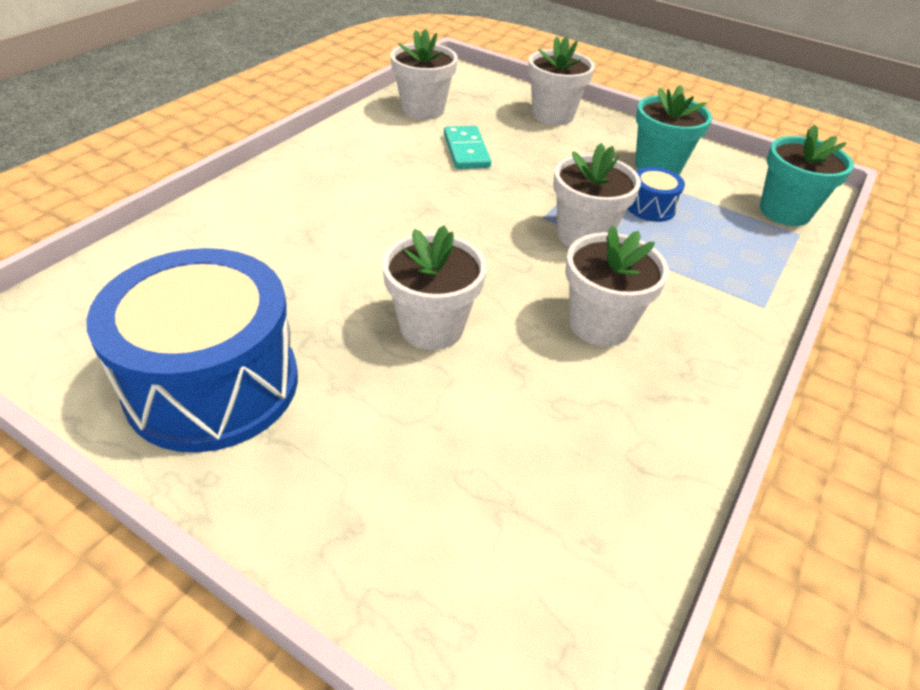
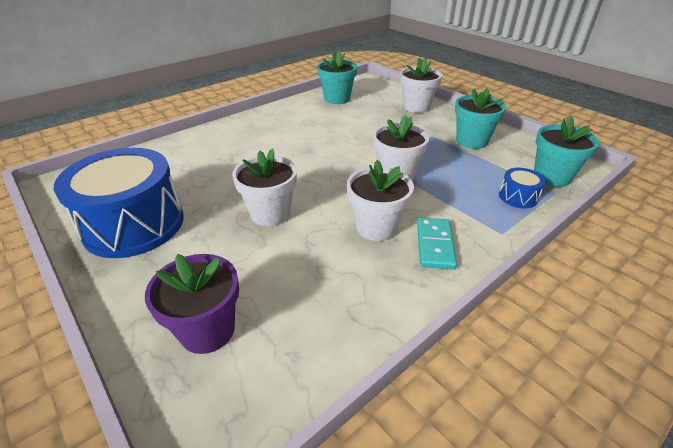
camera: 20 degrees right, 5 degrees down
white flower pot [391,29,458,120] -> turquoise flower pot [317,51,357,104]
turquoise domino [444,126,491,169] -> turquoise domino moved to [417,218,457,269]
blue drum [628,167,685,222] -> blue drum moved to [499,168,545,209]
none -> purple flower pot [145,254,239,354]

